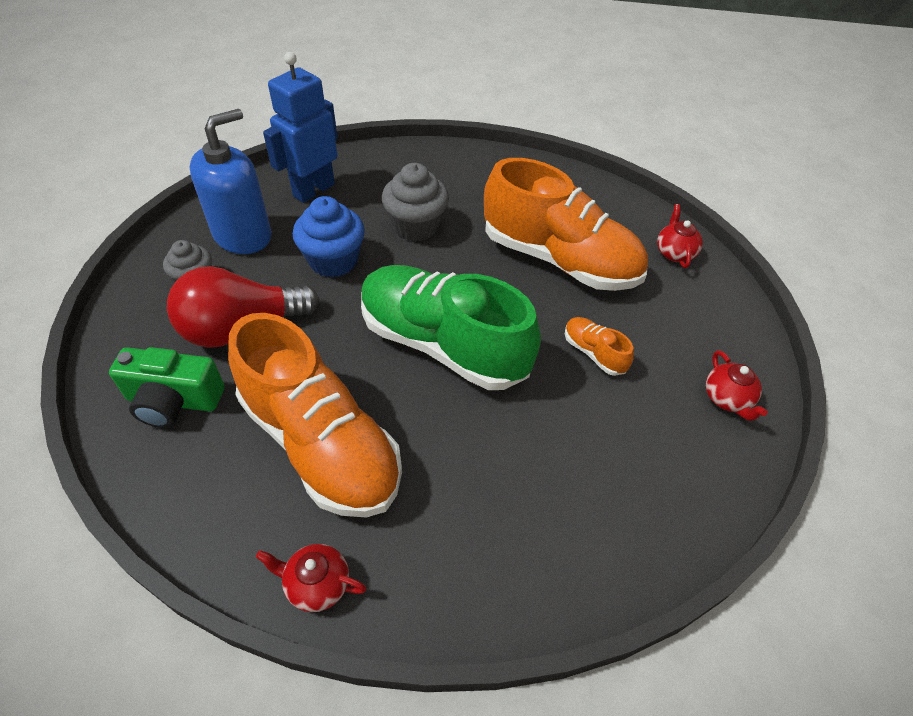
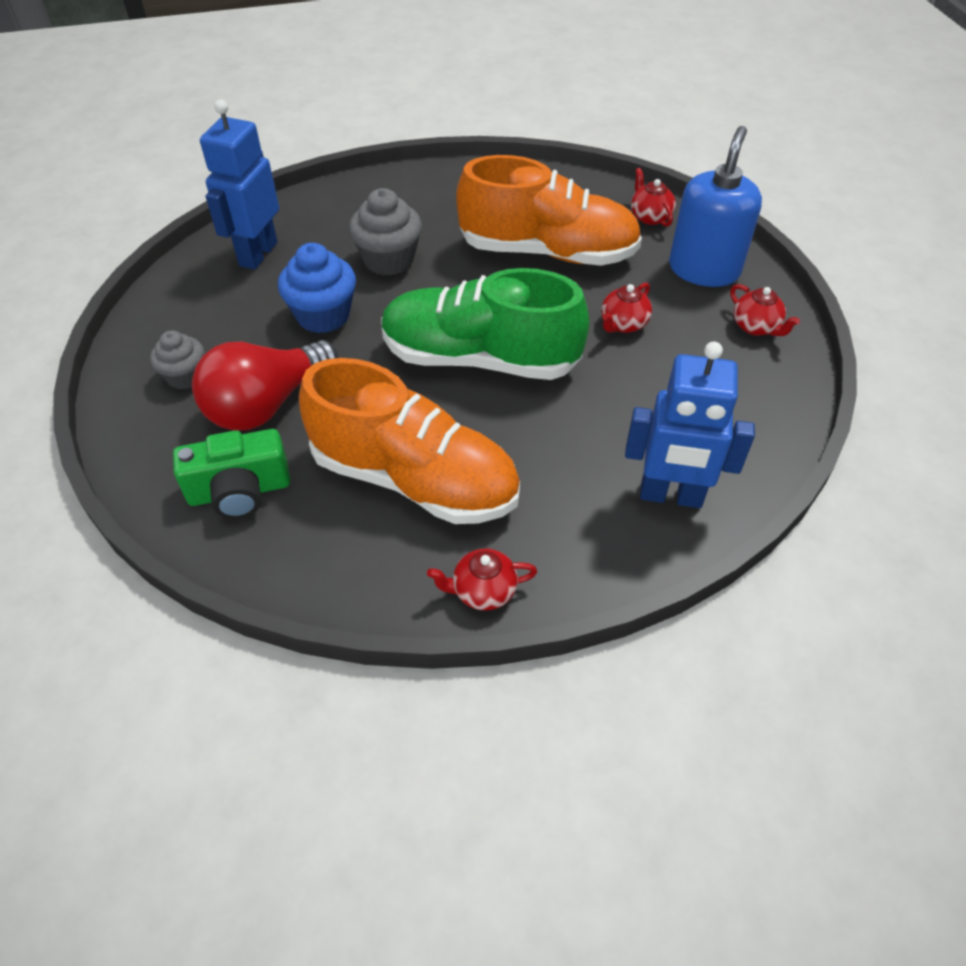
camera: 20 degrees left, 0 degrees up
blue soap dispenser [189,109,271,254] -> blue soap dispenser moved to [669,126,762,287]
orange shoe [565,317,634,376] -> red teapot [602,282,652,333]
none -> blue robot [625,342,755,508]

